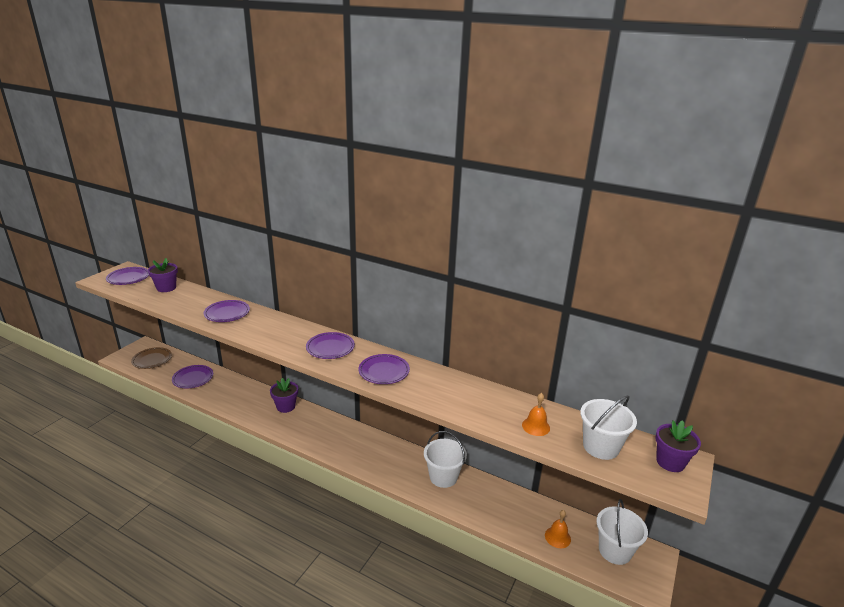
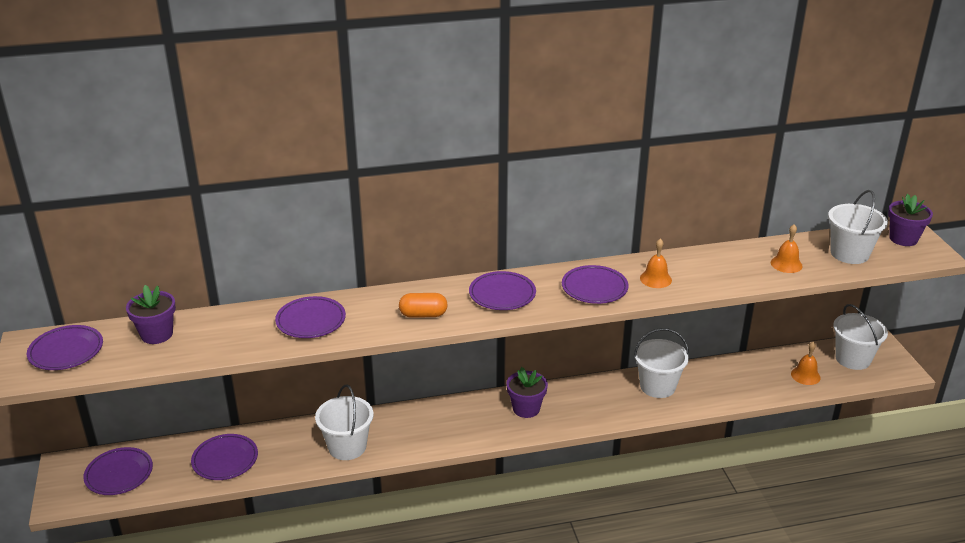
camera: 40 degrees left, 5 degrees up
brown plate [131,347,172,369] -> purple plate [83,447,153,495]
purple flower pot [270,378,298,413] -> purple flower pot moved to [506,367,548,418]
none -> white bucket [315,385,374,460]
none -> orange capsule [399,293,448,318]
none -> orange bell [640,239,672,288]

